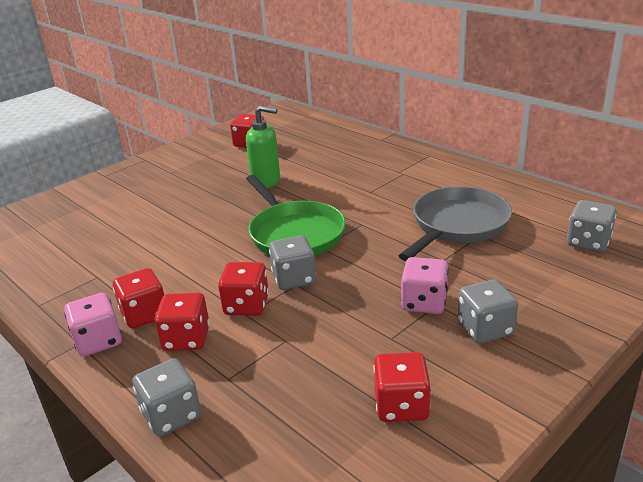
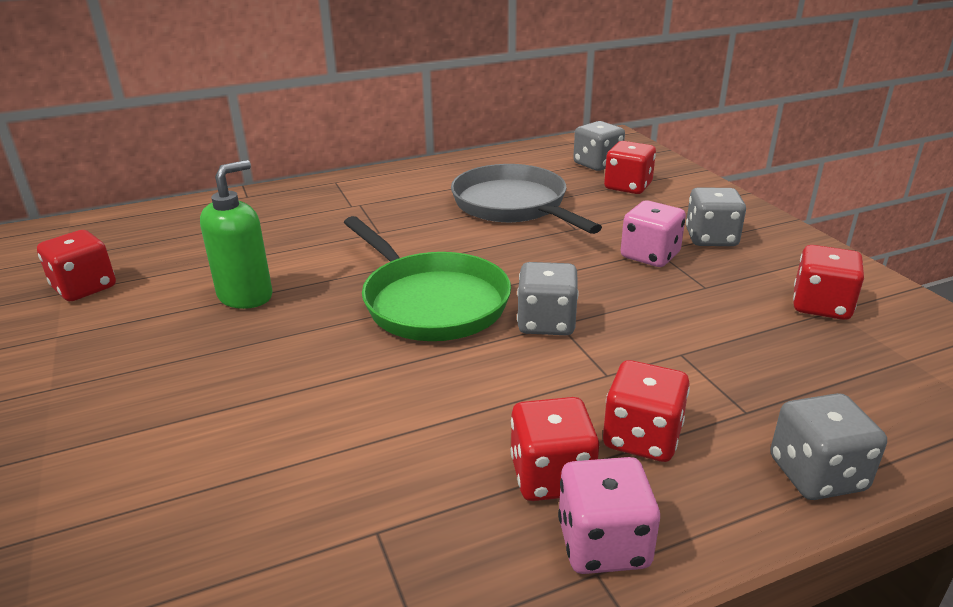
camera: 70 degrees left, 0 degrees up
red dice [218,262,269,316] -> red dice moved to [604,141,656,194]
green pan [246,175,346,256] -> green pan turned 60 degrees clockwise [344,216,511,341]

